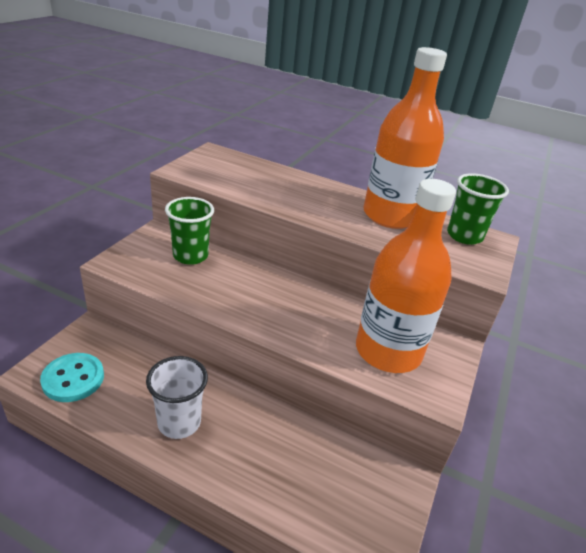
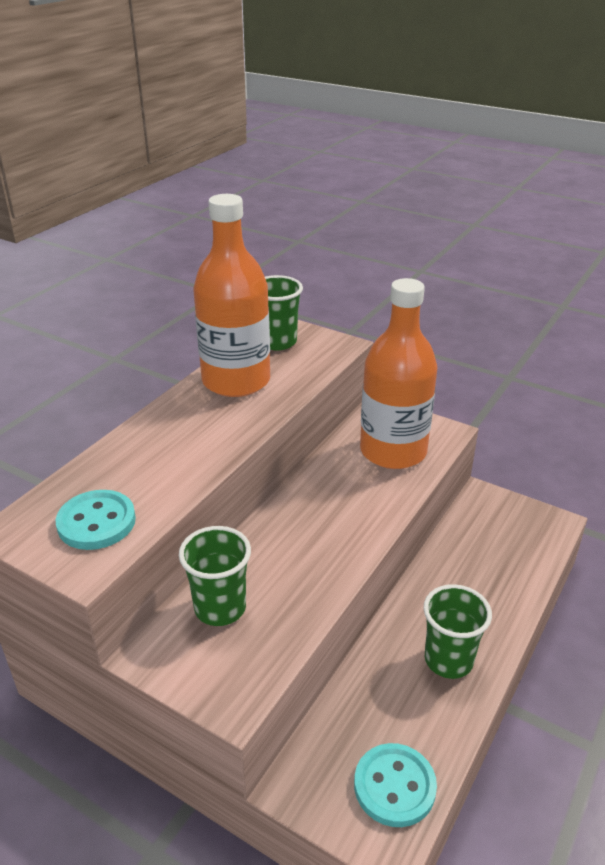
camera: 80 degrees left, 0 degrees up
white cup [146,356,208,439] -> green cup [423,584,492,679]
none -> turquoise button [56,490,136,550]

